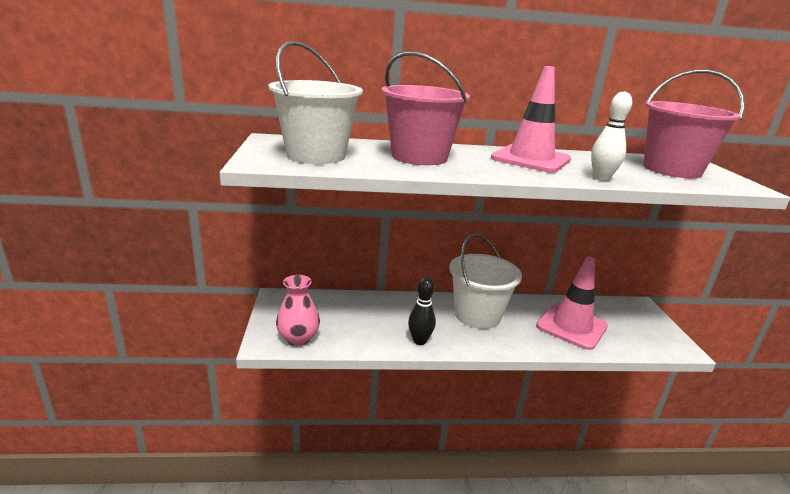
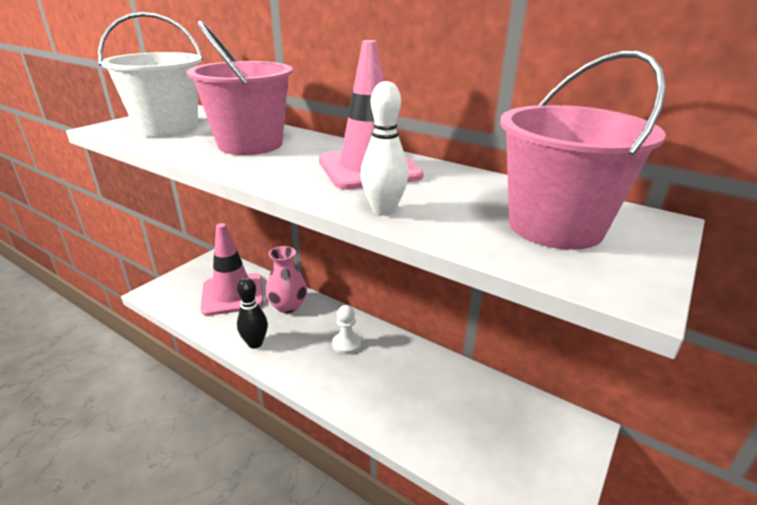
camera: 40 degrees right, 5 degrees up
pink vase [276,275,320,346] -> pink vase moved to [265,246,307,313]
white bucket [449,234,522,329] -> white pawn [332,305,361,354]
pink traffic cone [536,257,608,350] -> pink traffic cone moved to [201,223,264,316]

